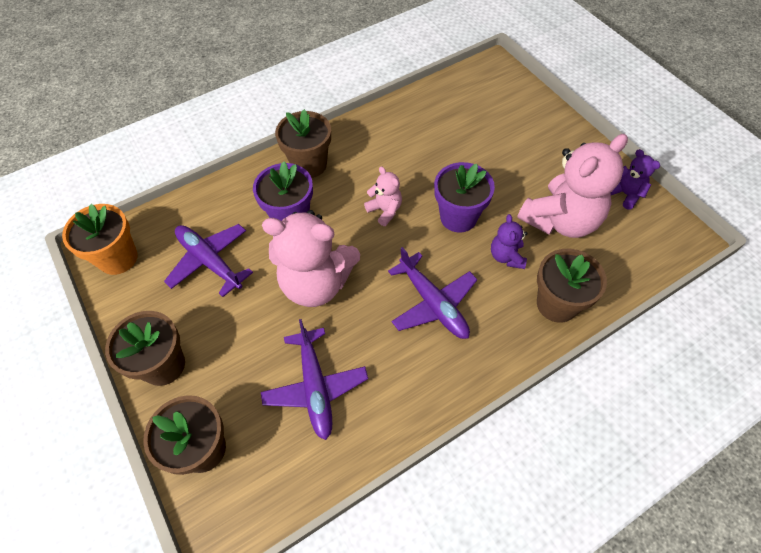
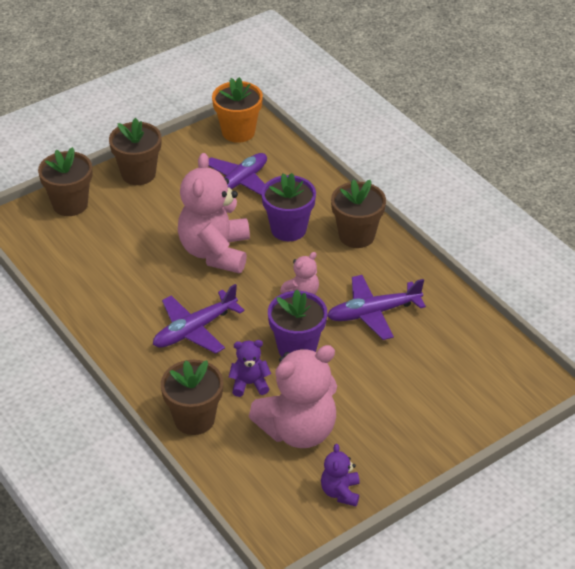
camera: 85 degrees right, 15 degrees down
purple plane [261,319,368,440] -> purple plane moved to [327,275,426,340]
pink teddy bear [517,134,628,238] -> pink teddy bear turned 75 degrees counterclockwise [249,345,337,448]
purple teddy bear [610,149,660,209] -> purple teddy bear turned 135 degrees clockwise [321,444,360,506]

